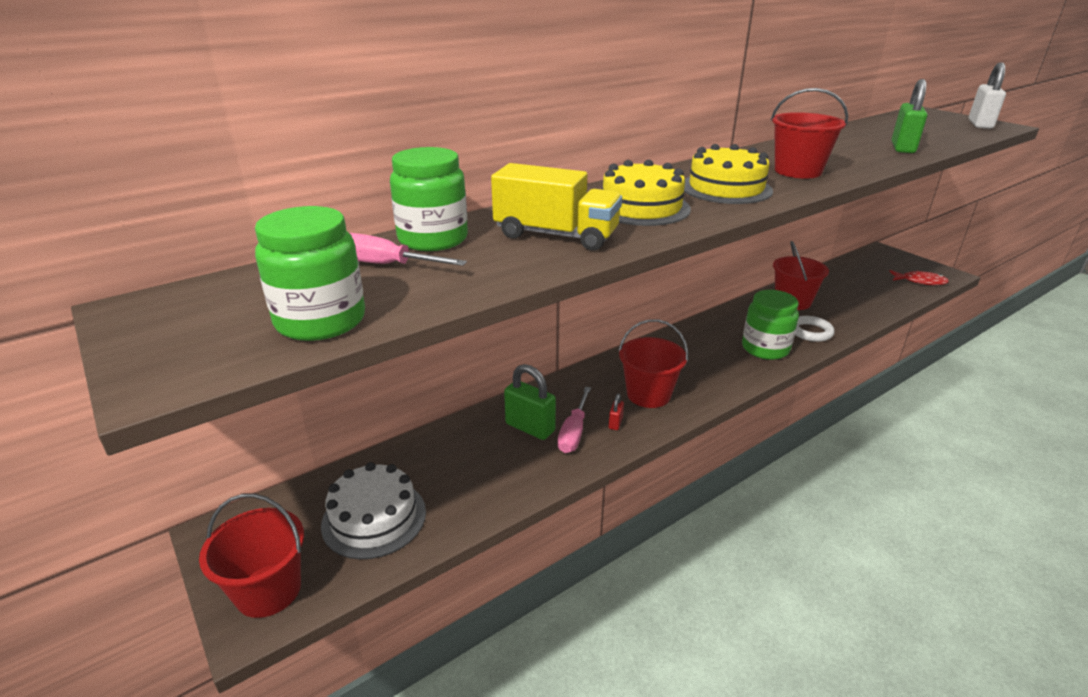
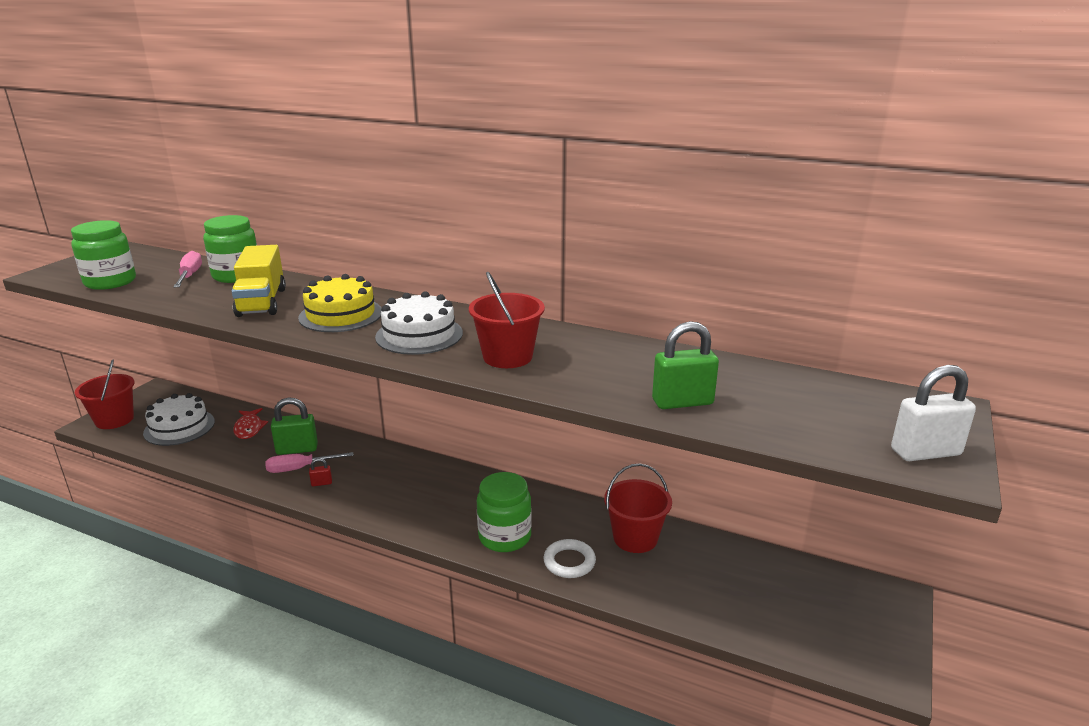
camera: 60 degrees right, 5 degrees down
green padlock [504,364,556,440] -> green padlock turned 75 degrees clockwise [271,397,318,455]
red bucket [619,319,688,408] -> none
yellow cake [684,144,773,204] -> white cake [375,291,463,355]
red fish [889,270,949,285] -> red fish moved to [233,408,268,439]

